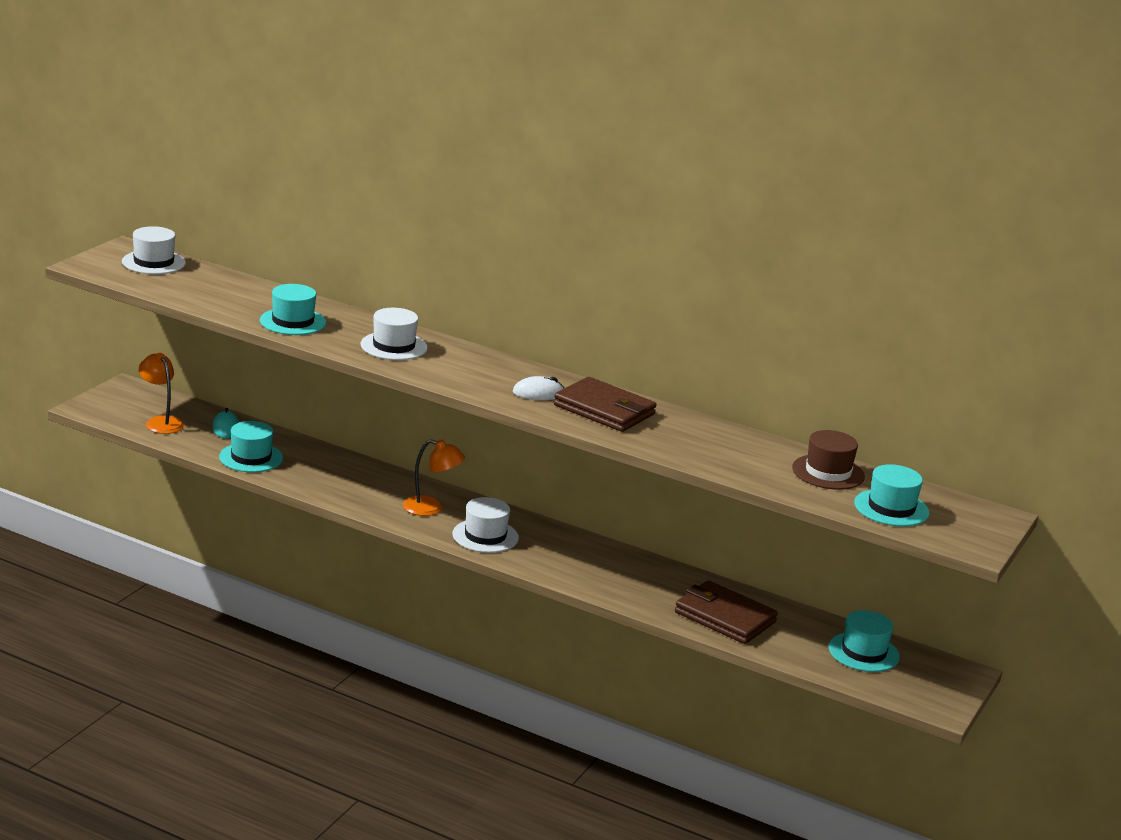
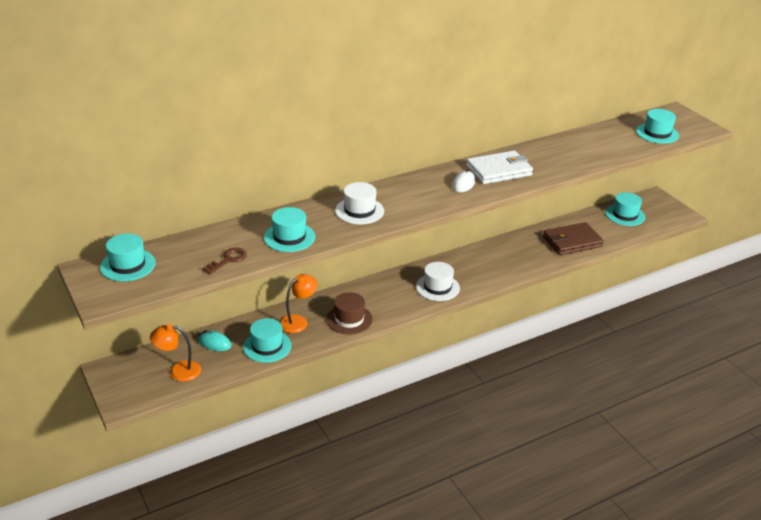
camera: 55 degrees left, 10 degrees up
white hat [122,226,186,274] -> turquoise hat [100,233,156,281]
orange lamp [403,439,465,516] -> orange lamp moved to [280,274,317,333]
brown wallet [553,377,656,432] -> white wallet [466,151,533,184]
brown hat [792,430,865,490] -> brown hat moved to [326,292,373,335]
none -> brown key [202,248,247,275]

